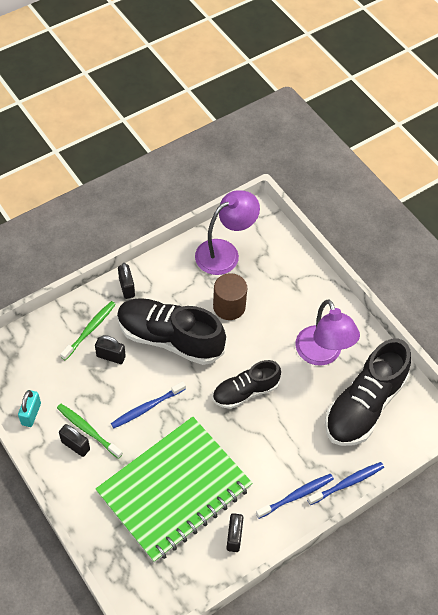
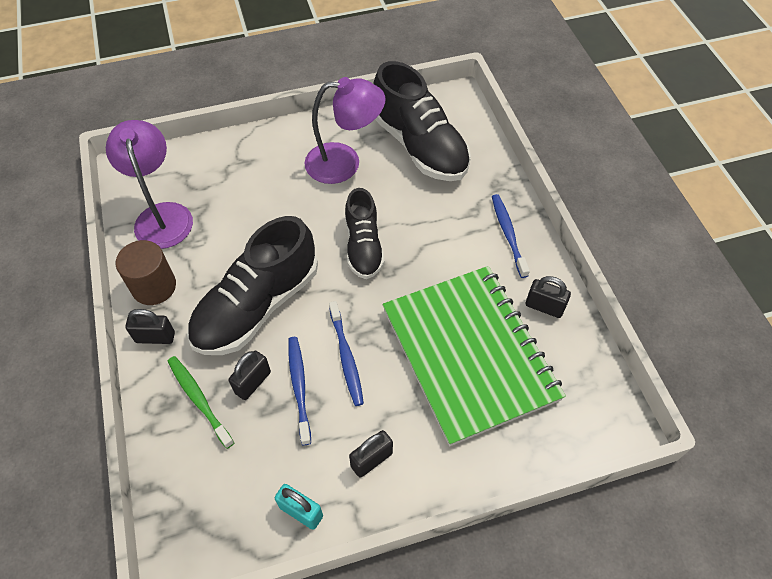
camera: 70 degrees left, 0 degrees up
green toothbrush [57,404,123,459] -> none
brown cylinder [213,273,247,320] -> brown cylinder moved to [116,240,176,305]
blue toothbrush [307,462,384,505] -> blue toothbrush moved to [288,337,311,445]

